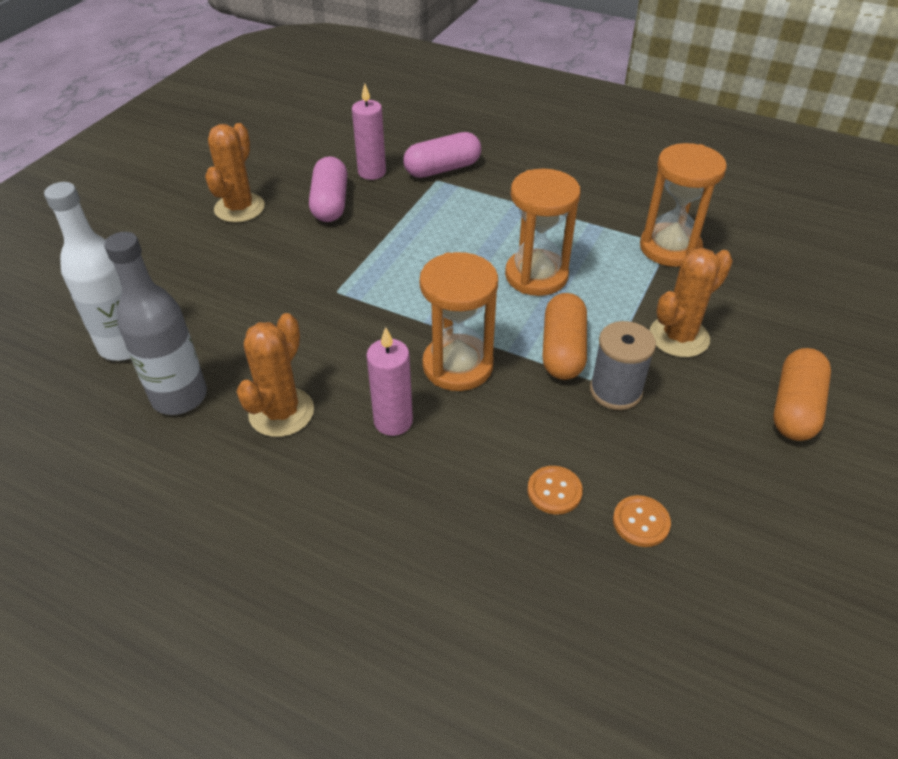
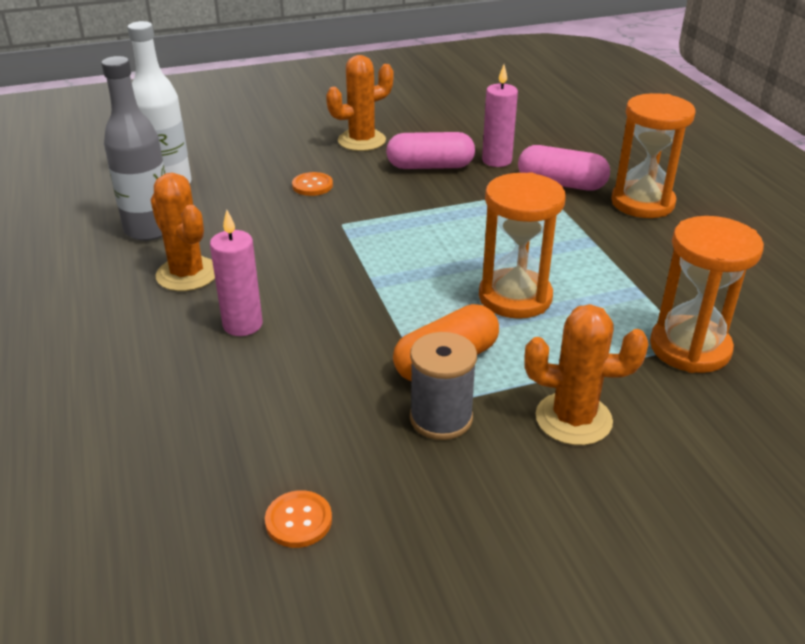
camera: 45 degrees right, 10 degrees down
orange cactus [236,313,314,437] -> orange cactus turned 75 degrees clockwise [151,173,215,291]
pink capsule [309,156,347,222] -> pink capsule turned 45 degrees clockwise [386,132,475,169]
orange hourglass [420,252,498,391] -> orange hourglass moved to [611,93,696,218]
orange button [527,466,583,515] -> orange button moved to [292,172,333,196]
orange capsule [773,348,831,441] -> none

